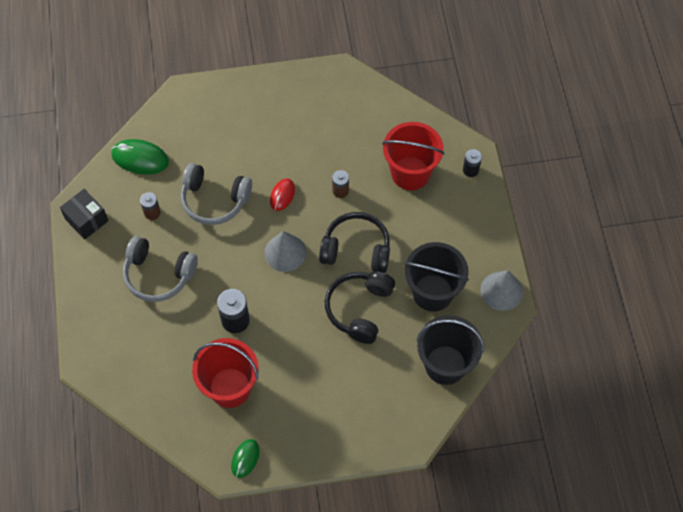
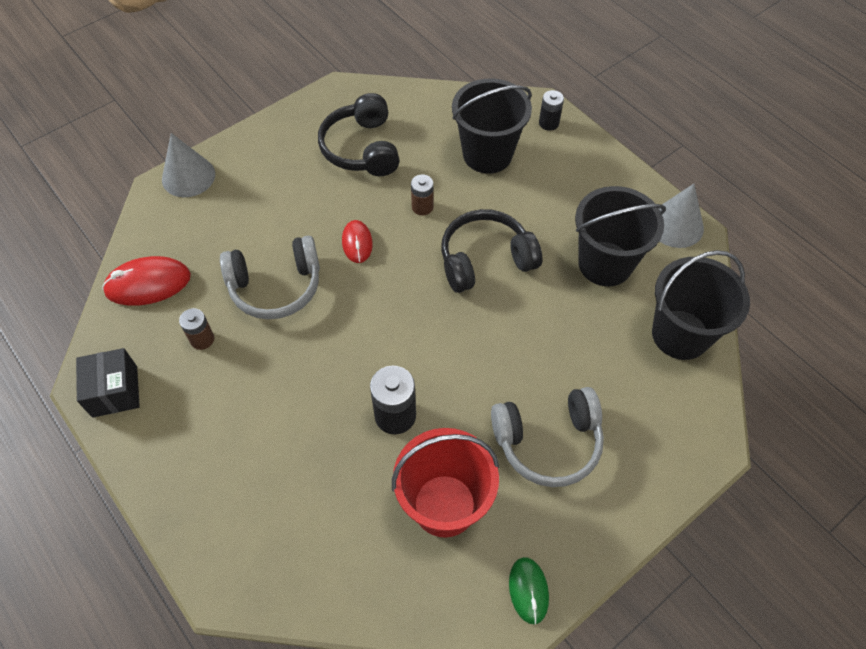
camera: 30 degrees left, 5 degrees down
black box [60,189,109,240] -> black box turned 60 degrees clockwise [76,348,140,418]
green mouse [111,139,169,174] -> red mouse [102,256,191,306]
grey headphones [123,236,198,302] -> grey headphones moved to [491,387,604,487]
grey cone [265,231,307,272] -> grey cone moved to [162,133,215,197]
black headphones [325,272,395,344] -> black headphones moved to [318,93,400,176]
red bucket [382,122,444,190] -> black bucket [452,79,532,174]

